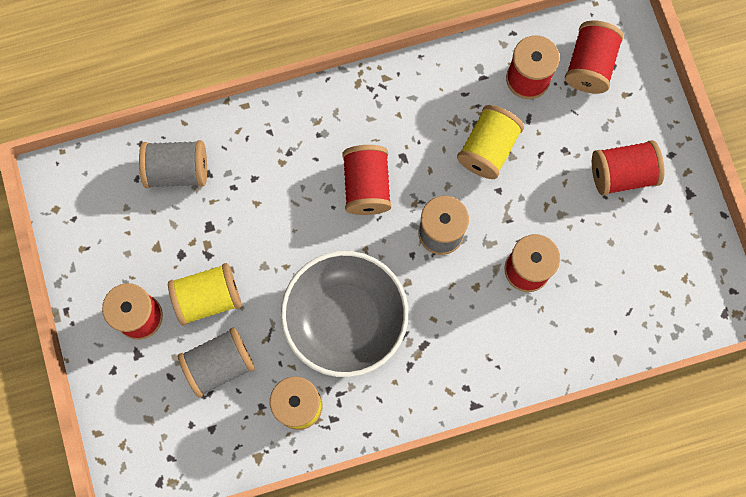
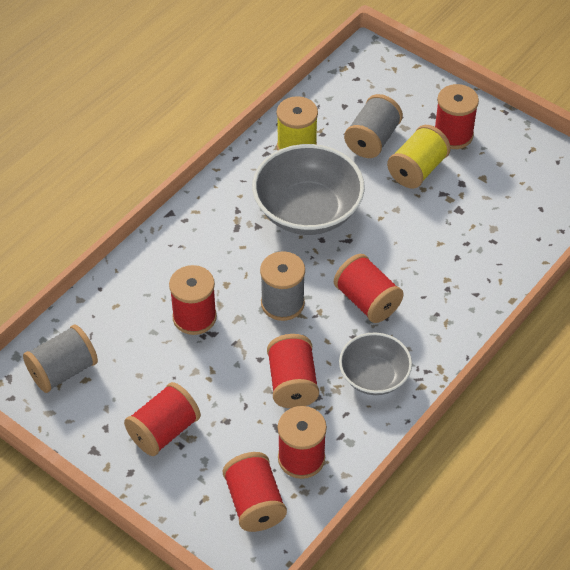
camera: 145 degrees right, 25 degrees down
grey spool [139,140,207,188] -> grey spool moved to [23,325,98,393]
yellow spool [457,105,524,179] -> red spool [267,334,319,408]
none -> grey bowl [339,333,412,395]

